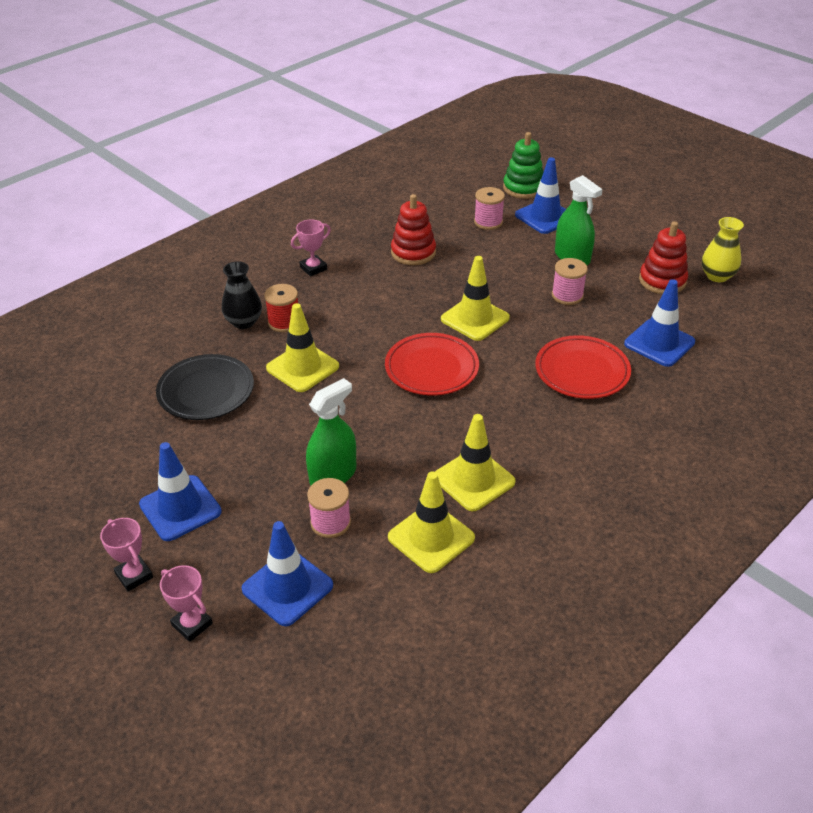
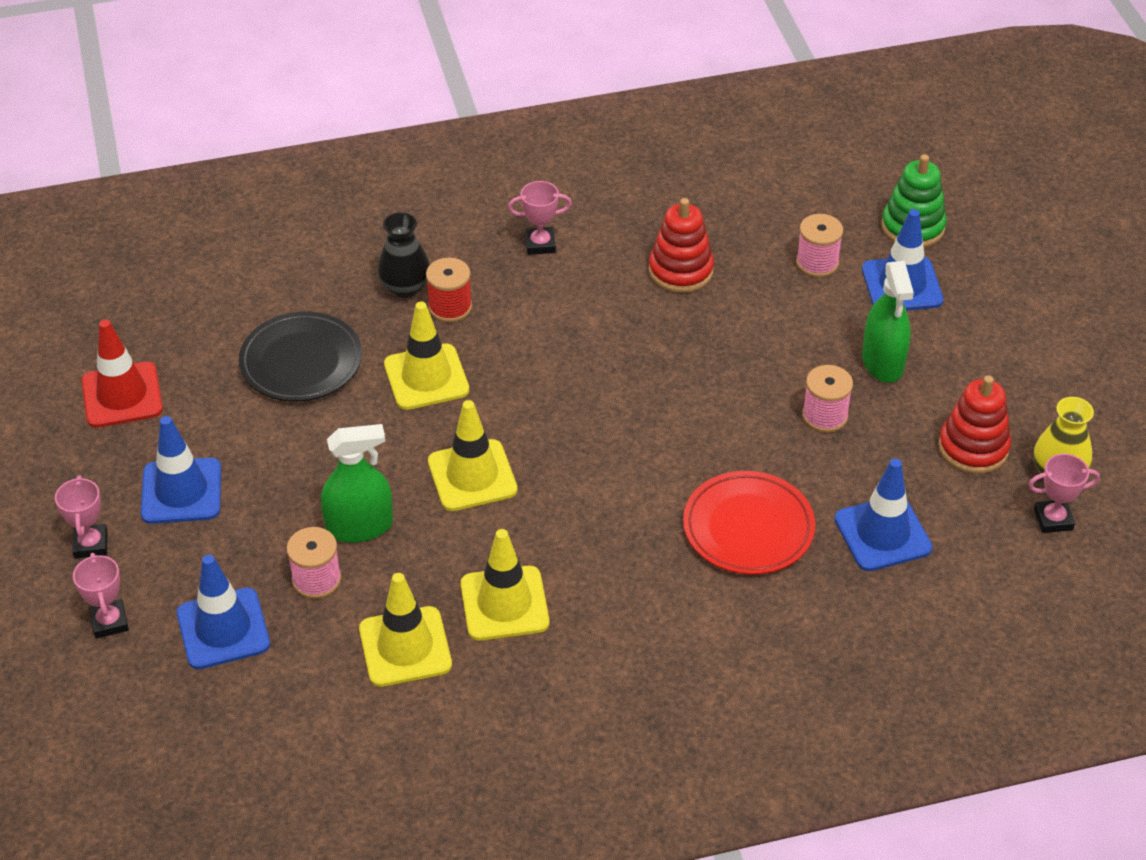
camera: 30 degrees right, 5 degrees up
red plate [385,333,479,395] -> none
yellow traffic cone [441,256,510,341] -> yellow traffic cone moved to [428,400,517,511]
none -> red traffic cone [82,319,163,428]
none -> pink trophy [1028,454,1100,533]

